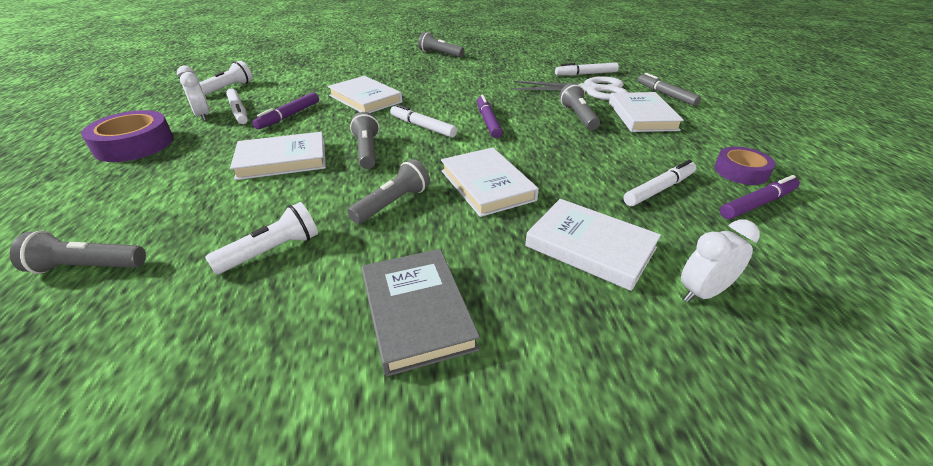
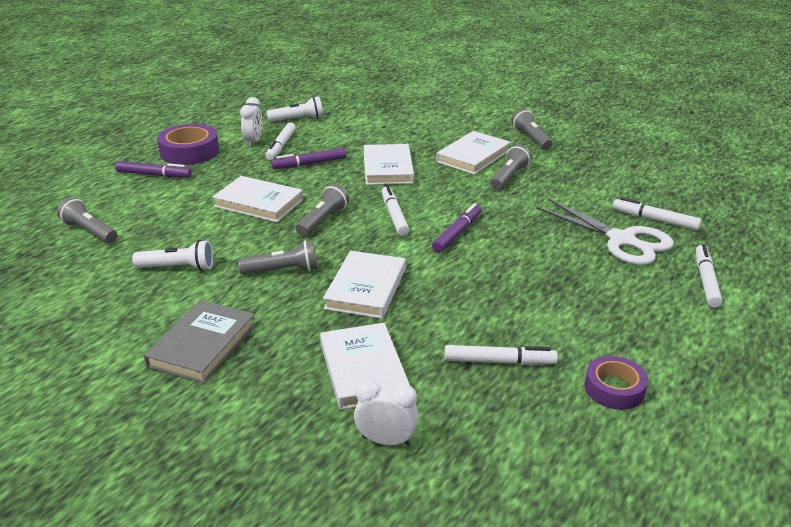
camera: 40 degrees right, 5 degrees down
grey flashlight [559,83,600,130] -> grey flashlight moved to [490,144,532,190]
white book [609,92,684,132] -> white book moved to [436,131,511,175]
grey marker [638,73,701,106] -> white marker [696,244,722,308]
purple marker [720,175,800,219] -> purple marker moved to [115,161,192,178]

